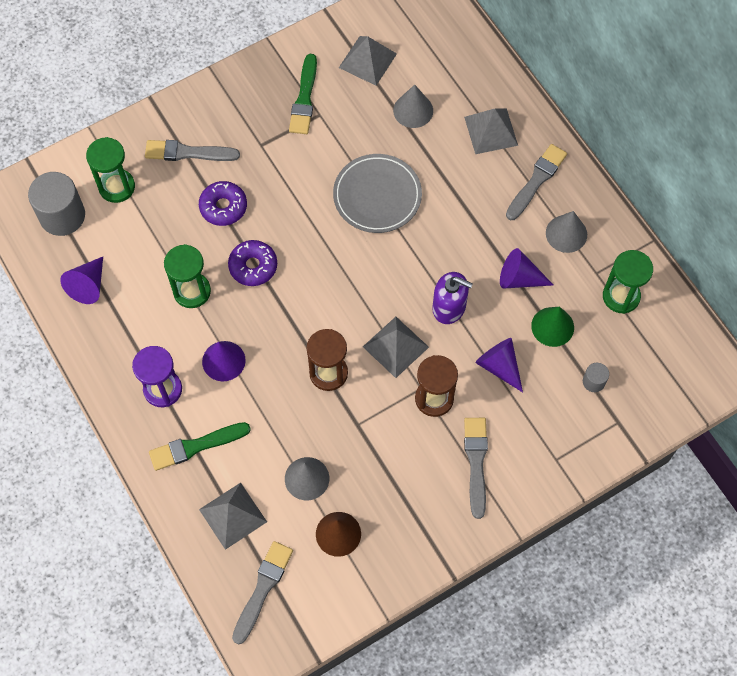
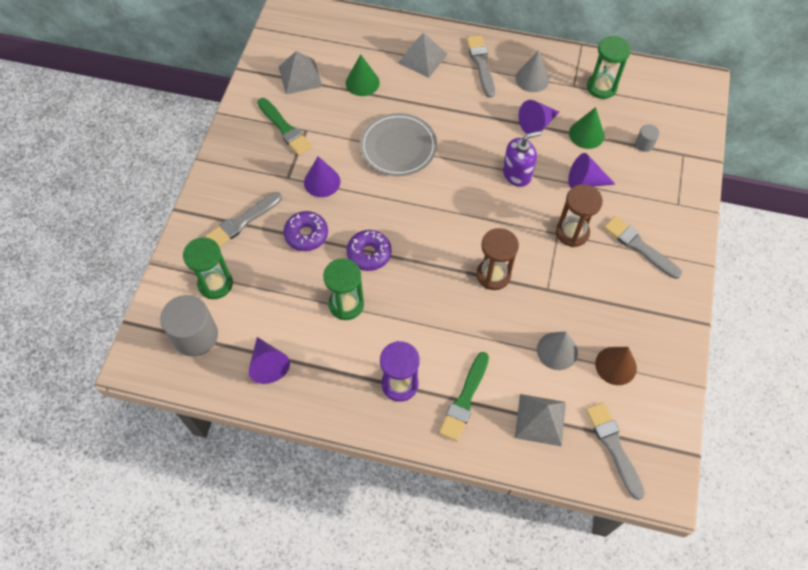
camera: 45 degrees left, 5 degrees down
purple cone [202,341,246,381] -> purple cone moved to [304,156,340,197]
grey pyramid [363,317,429,378] -> none
grey cone [393,85,433,128] -> green cone [346,54,380,96]

